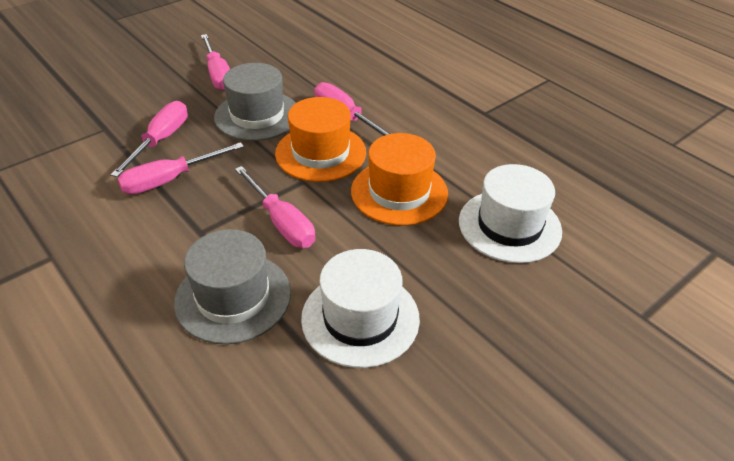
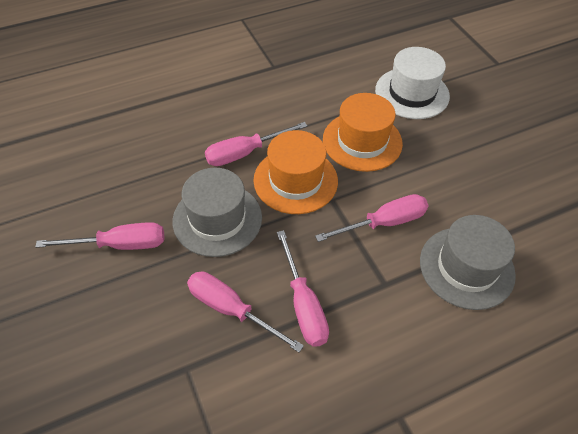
camera: 75 degrees left, 10 degrees up
white hat [301,249,420,368] -> none

